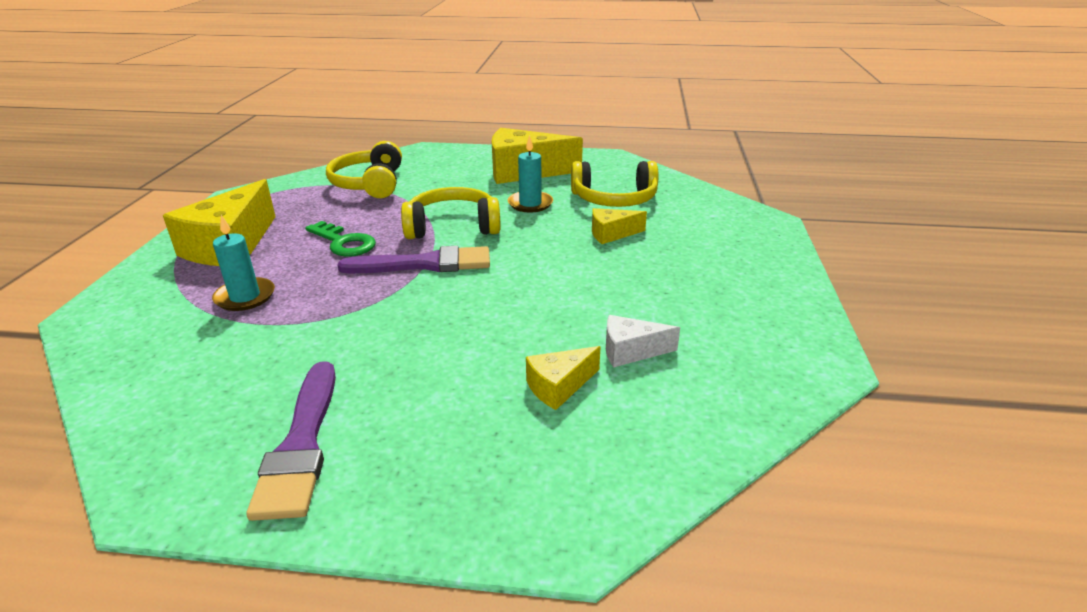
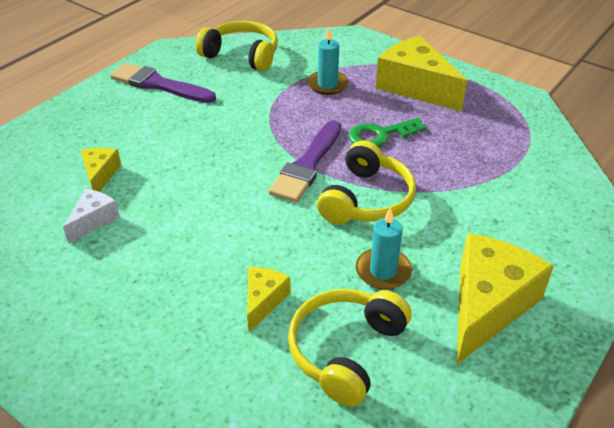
camera: 120 degrees right, 10 degrees up
yellow headphones [326,141,402,198] -> yellow headphones moved to [195,21,278,71]

